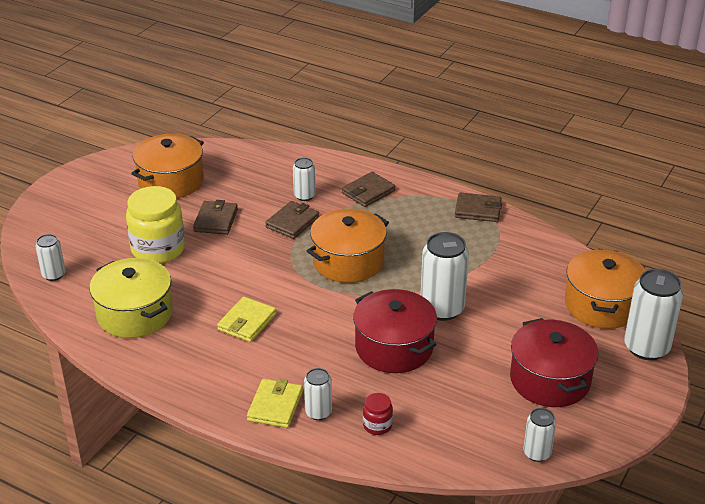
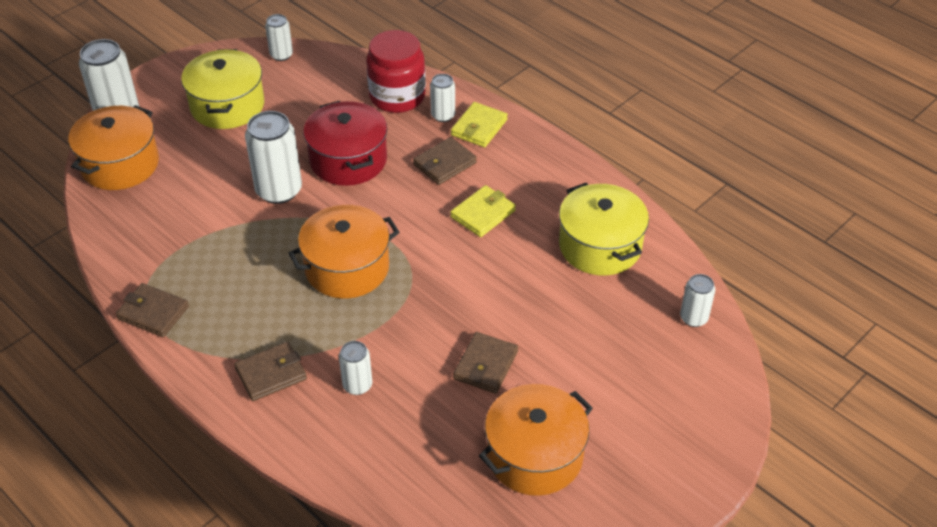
camera: 165 degrees left, 10 degrees up
yellow jar [126,186,185,264] -> none
brown wallet [265,201,319,239] -> brown wallet moved to [413,137,477,185]
red jar [363,393,393,435] -> red jar [366,30,426,113], size x2.19
red pot [510,318,598,407] -> yellow pot [181,49,264,129]

